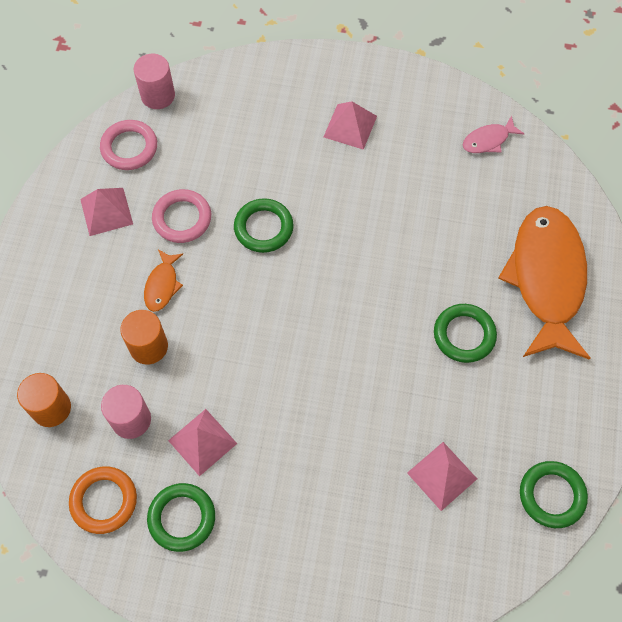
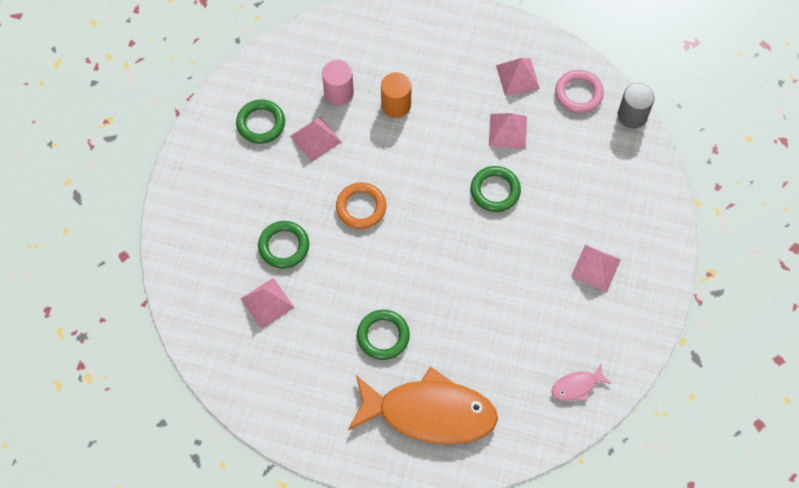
camera: 95 degrees right, 0 degrees up
orange cylinder [17,373,71,427] -> none
orange ring [69,466,137,534] -> orange ring moved to [336,182,386,229]
pink cylinder [134,54,175,109] -> grey cylinder [618,83,655,129]
orange fish [144,249,183,312] -> none
pink ring [152,189,211,243] -> pink pyramid [489,113,527,149]
pink fish [463,115,525,153] -> pink fish turned 90 degrees counterclockwise [552,364,611,401]
green ring [520,461,588,528] -> green ring moved to [258,221,309,269]

